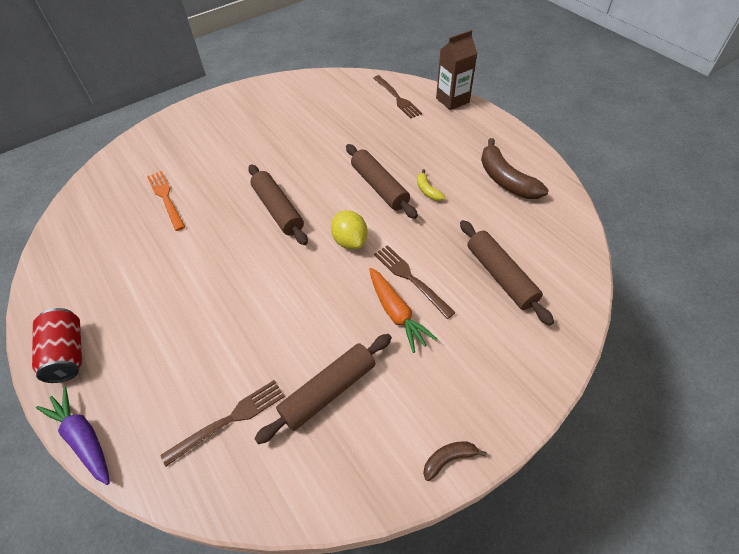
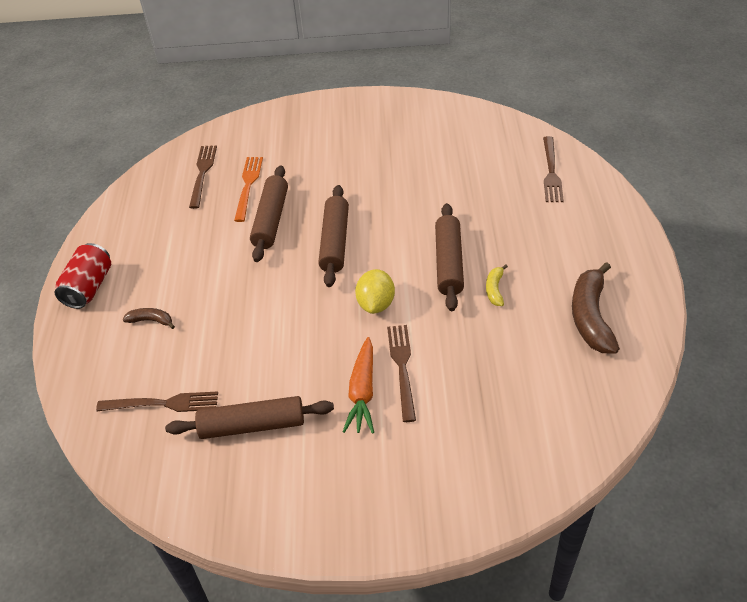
camera: 35 degrees right, 5 degrees down
purple carrot [36,386,110,485] -> none
brown banana [423,442,487,481] -> brown banana moved to [122,308,175,329]
brown carton [436,30,478,110] -> none
brown rolling pin [460,220,554,326] -> brown rolling pin moved to [250,165,288,262]
none -> brown fork [189,145,217,209]

